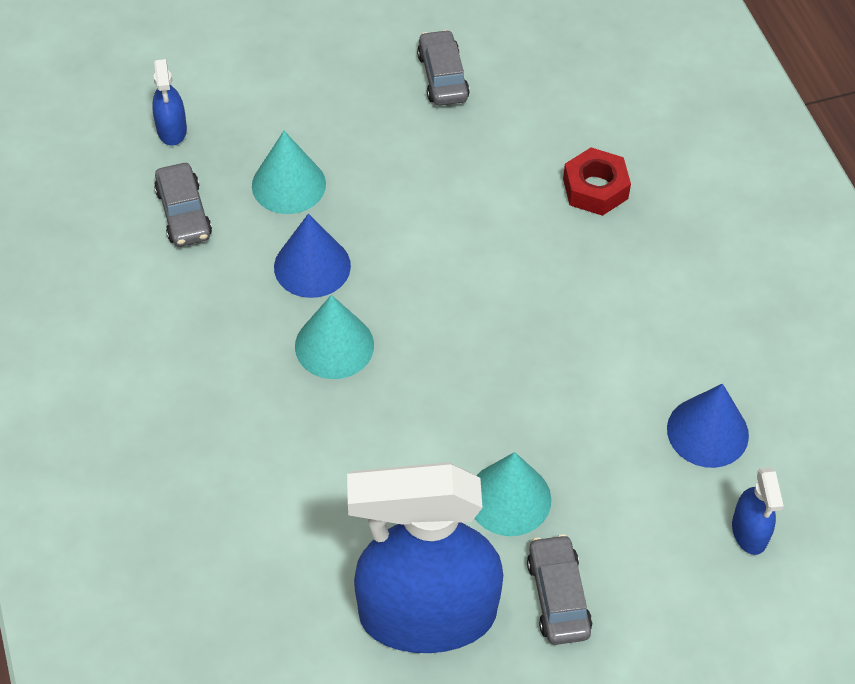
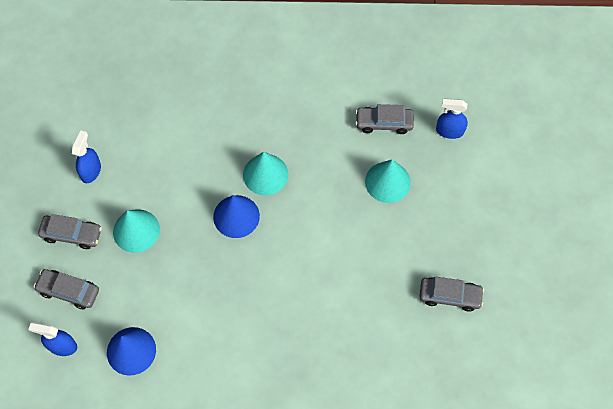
camera: 110 degrees right, 10 degrees up
blue cone [274,214,351,298] -> blue cone moved to [213,195,260,238]
blue spray bottle [347,462,503,653] -> blue spray bottle [72,131,101,183], size x0.41
red nut [563,148,631,216] -> none
none -> grey car [34,269,99,309]

